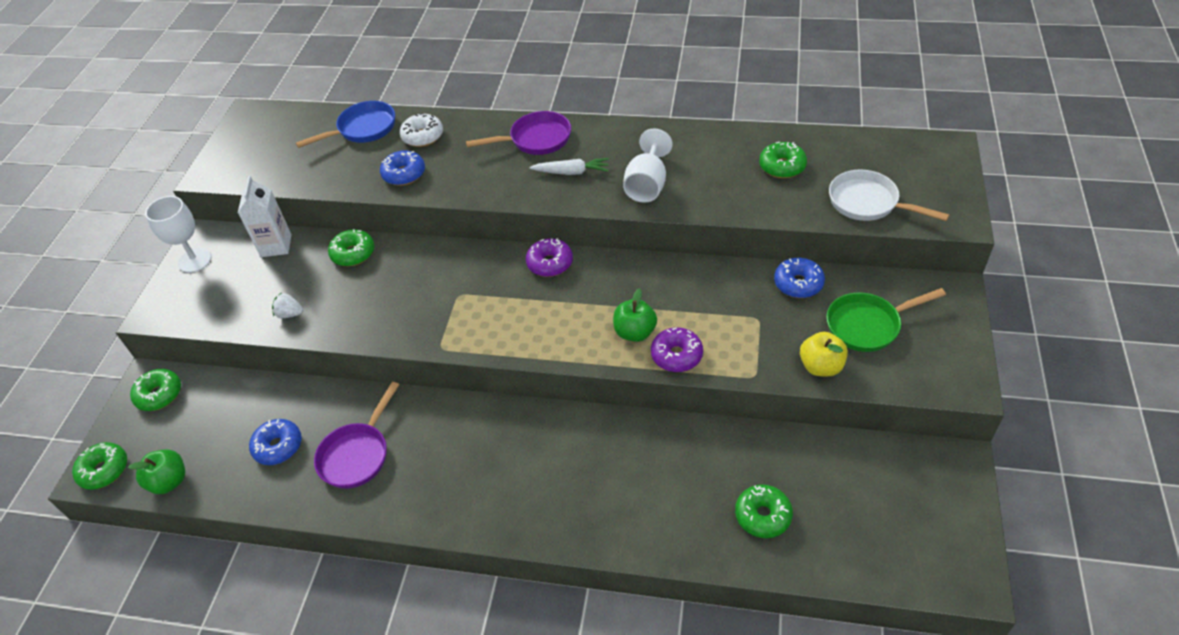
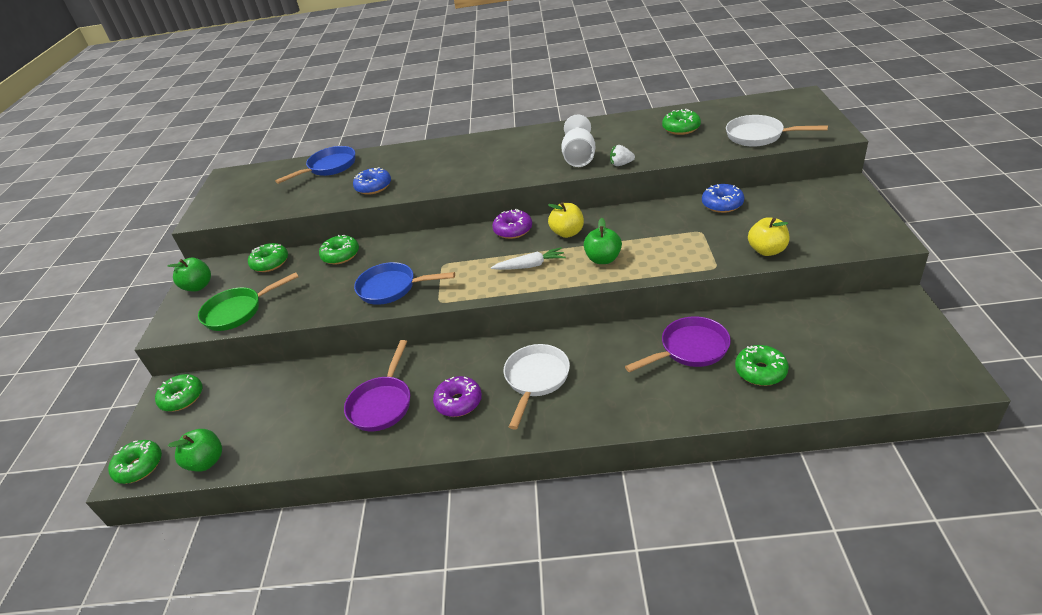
camera: 10 degrees left, 10 degrees down
white goblet [145,196,212,273] -> green apple [167,258,211,292]
white carton [238,176,292,257] -> green donut [248,243,288,272]
blue donut [249,419,302,465] -> none
white strawberry [272,292,303,319] -> white strawberry moved to [610,145,635,166]
white donut [400,113,443,147] -> none
purple pan [466,111,571,155] -> purple pan moved to [625,316,731,372]
white carrot [529,158,608,175] -> white carrot moved to [491,247,566,270]
purple donut [651,327,703,372] -> purple donut moved to [433,376,482,417]
green pan [826,288,946,352] -> green pan moved to [198,272,299,331]
none -> blue pan [354,262,455,305]
none -> white pan [504,344,570,430]
none -> yellow apple [548,202,584,238]

